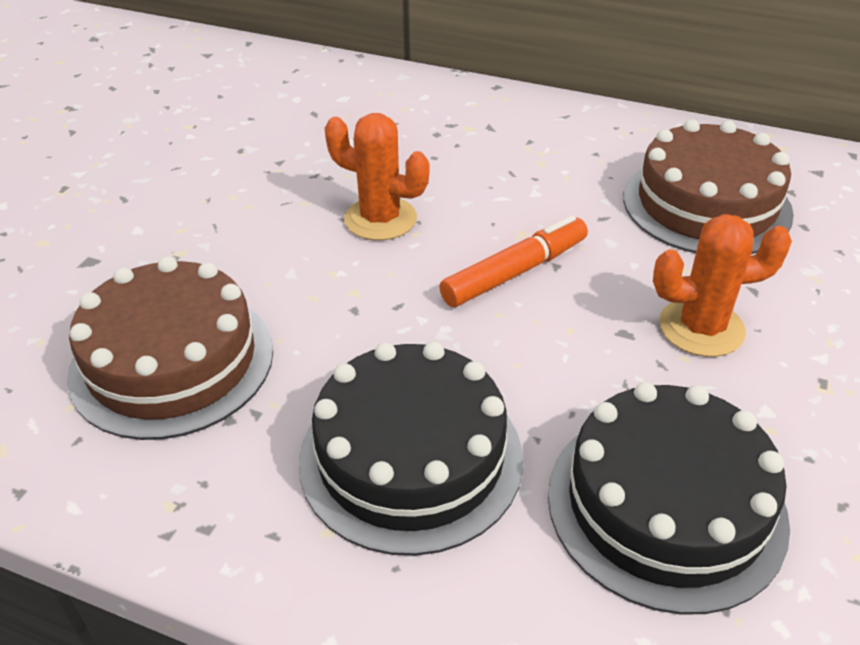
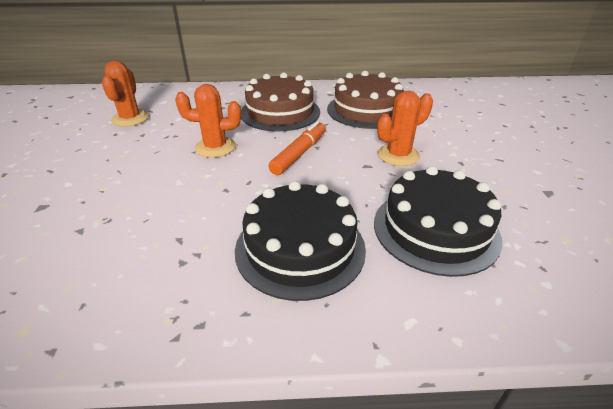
camera: 25 degrees left, 5 degrees down
brown cake [67,256,273,440] -> brown cake moved to [241,73,320,132]
none -> orange cactus [102,61,149,127]

